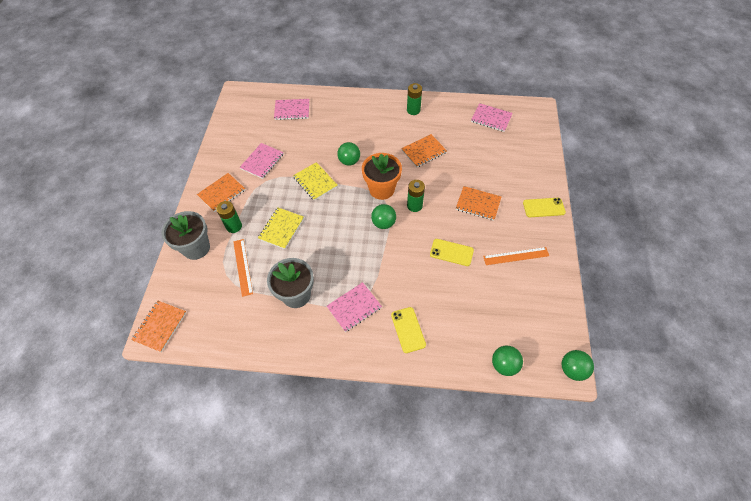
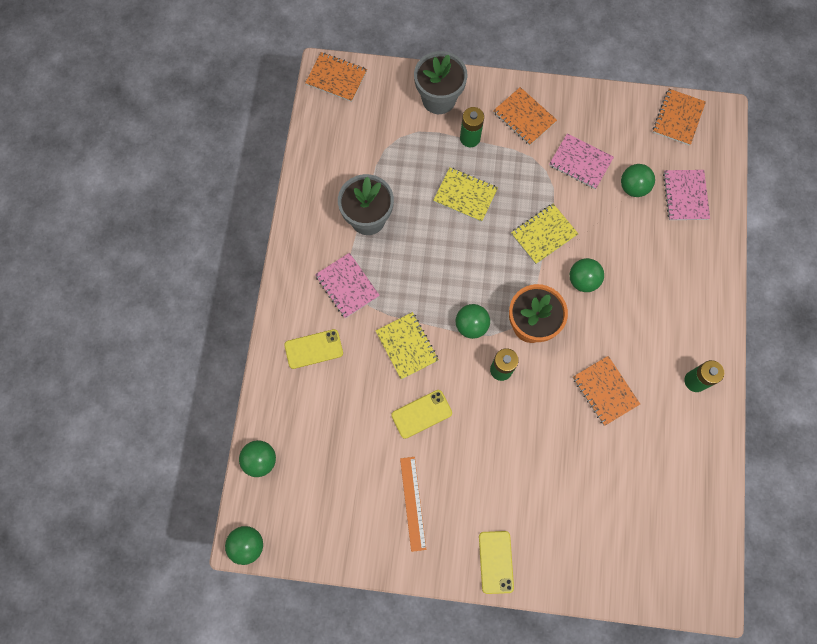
camera: 90 degrees right, 15 degrees up
orange ruler [233,239,253,297] -> none
yellow phone [430,239,474,266] -> yellow phone turned 45 degrees clockwise [391,390,452,439]
orange notebook [456,186,502,221] -> orange notebook moved to [653,89,706,146]
pink notebook [471,103,513,132] -> none
none -> yellow notebook [376,312,439,380]
none -> green ball [621,164,655,197]

